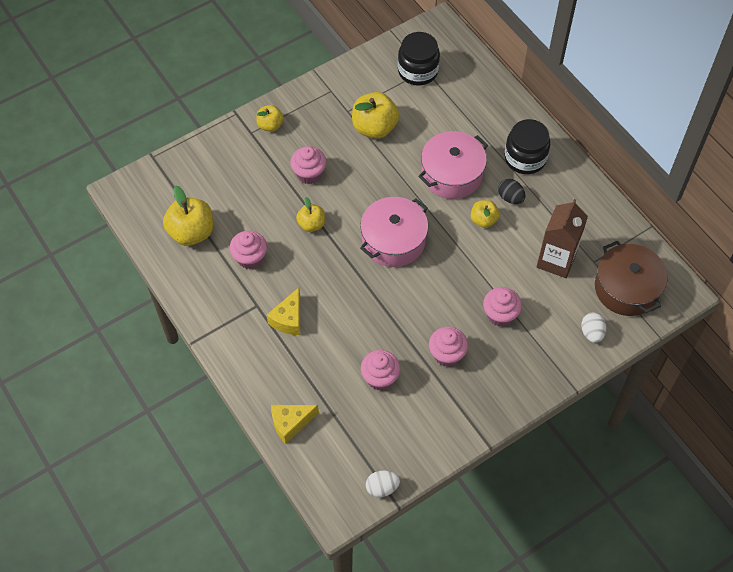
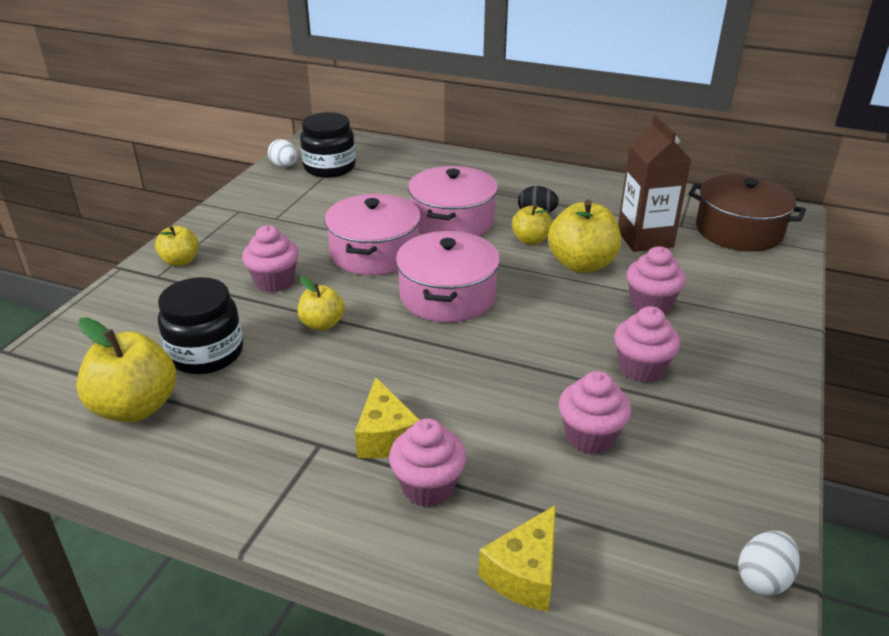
camera: 35 degrees left, 25 degrees down
pink cupcake [230,230,267,269] -> pink cupcake moved to [389,419,466,507]
yellow apple [352,92,399,139] -> yellow apple moved to [548,200,621,273]
black jar [505,119,550,174] -> black jar moved to [158,277,243,374]
white egg [581,313,606,343] -> white egg moved to [268,139,298,167]
none -> pink pot [325,194,421,275]

